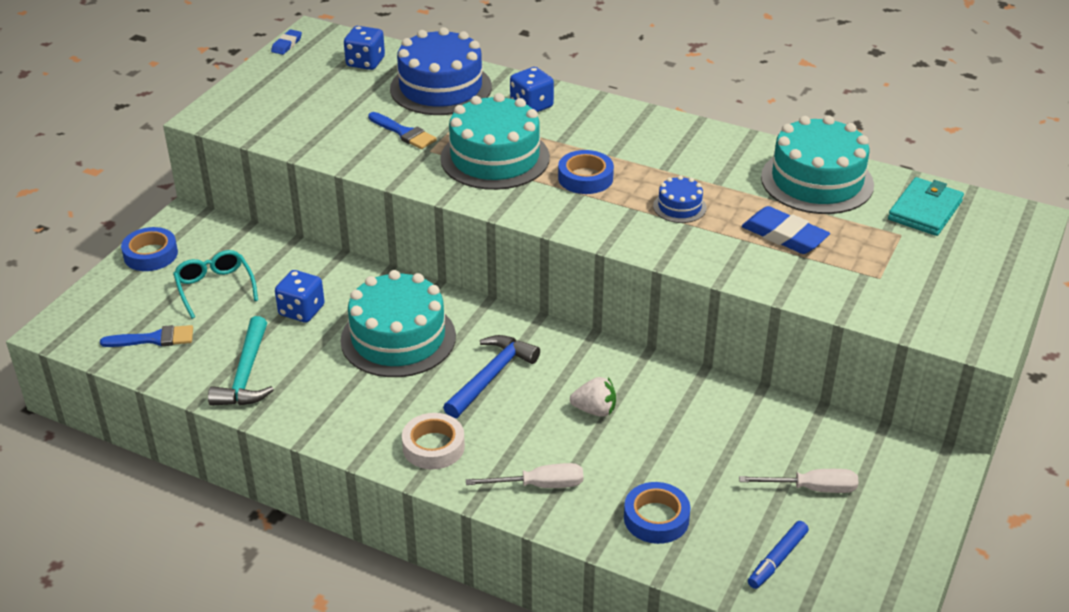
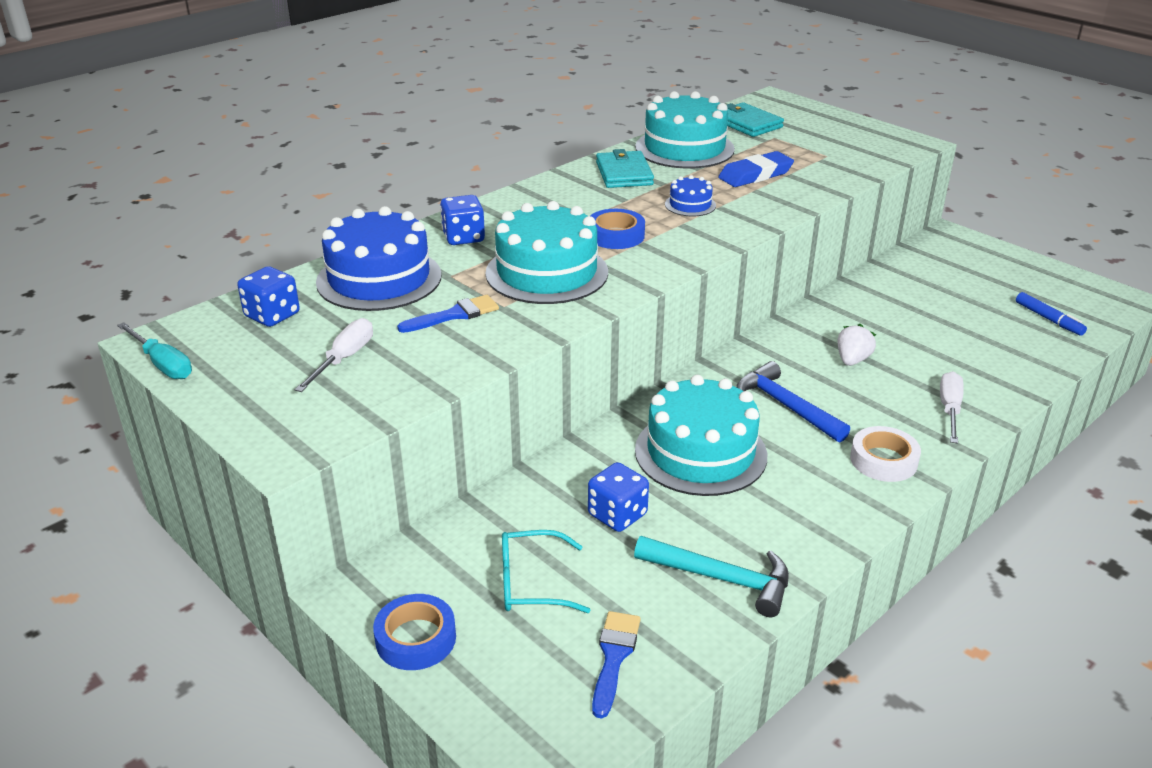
camera: 70 degrees left, 5 degrees down
blue eraser [271,29,302,55] -> turquoise screwdriver [117,322,192,379]
blue tape [624,482,691,544] -> none
white screwdriver [739,469,858,493] -> white screwdriver moved to [295,318,373,392]
none -> turquoise wallet [596,149,654,188]

